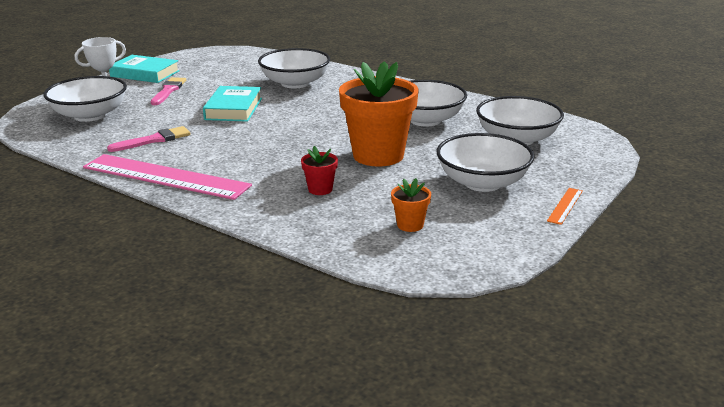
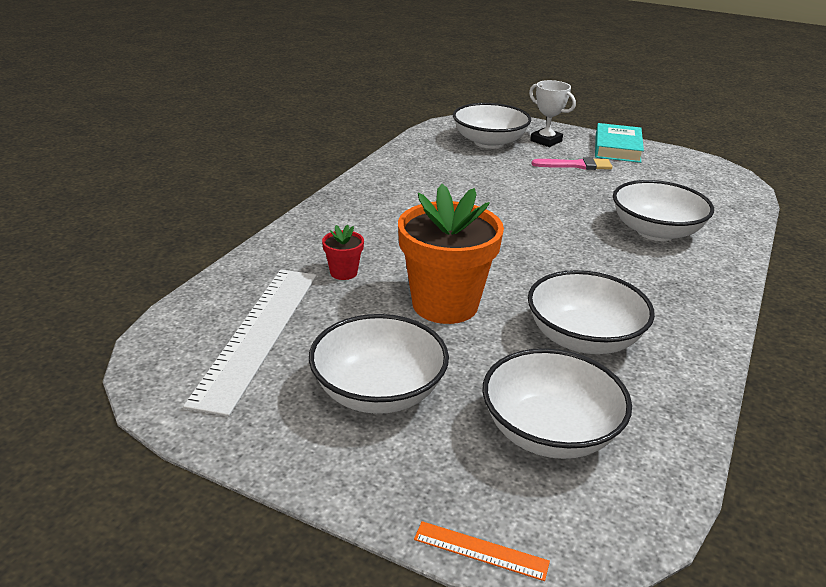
camera: 80 degrees right, 5 degrees up
pink ruler [83,154,252,200] -> none
pink brush [107,126,191,152] -> none
turquoise book [203,86,262,122] -> none
orange flower pot [391,178,431,232] -> white ruler [183,269,317,417]
orange ruler [547,188,583,225] -> orange ruler moved to [414,521,550,581]

